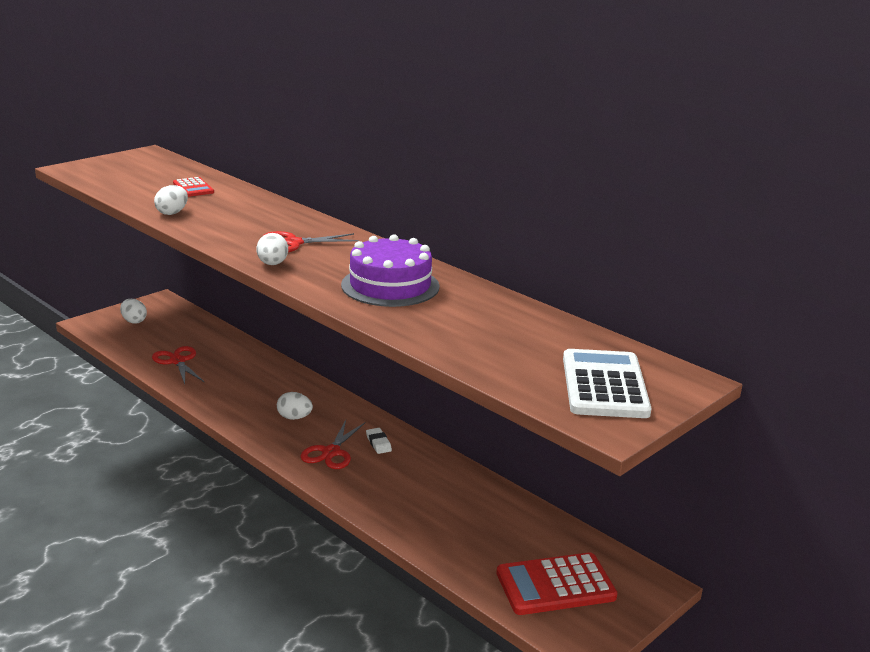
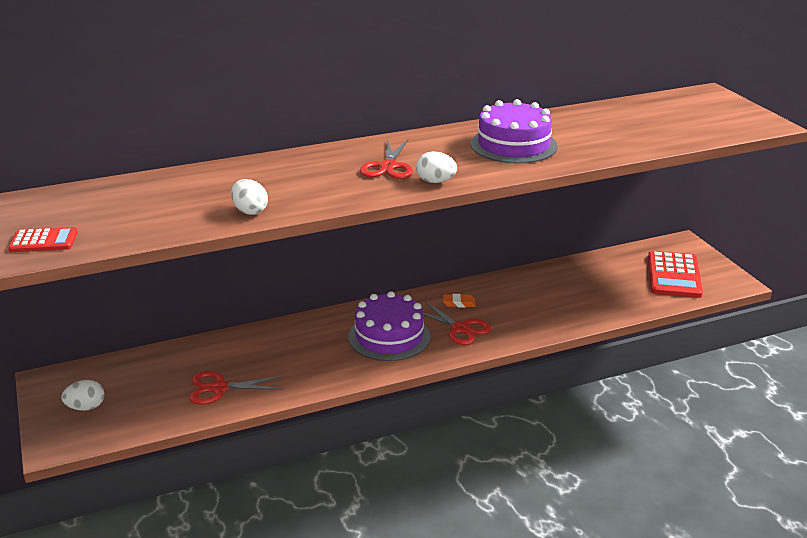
camera: 65 degrees left, 5 degrees up
red calculator [173,177,214,197] -> red calculator moved to [8,227,78,252]
white egg [277,392,313,420] -> purple cake [349,291,431,361]
white eraser [366,428,392,454] -> orange eraser [443,294,476,307]
white calculator [563,349,652,418] -> none

